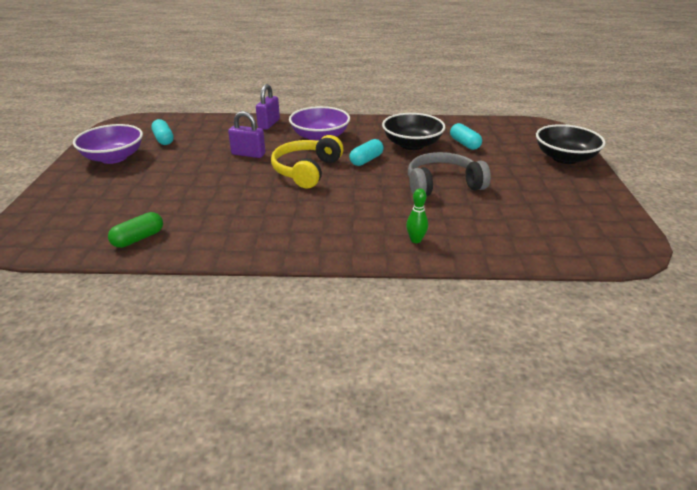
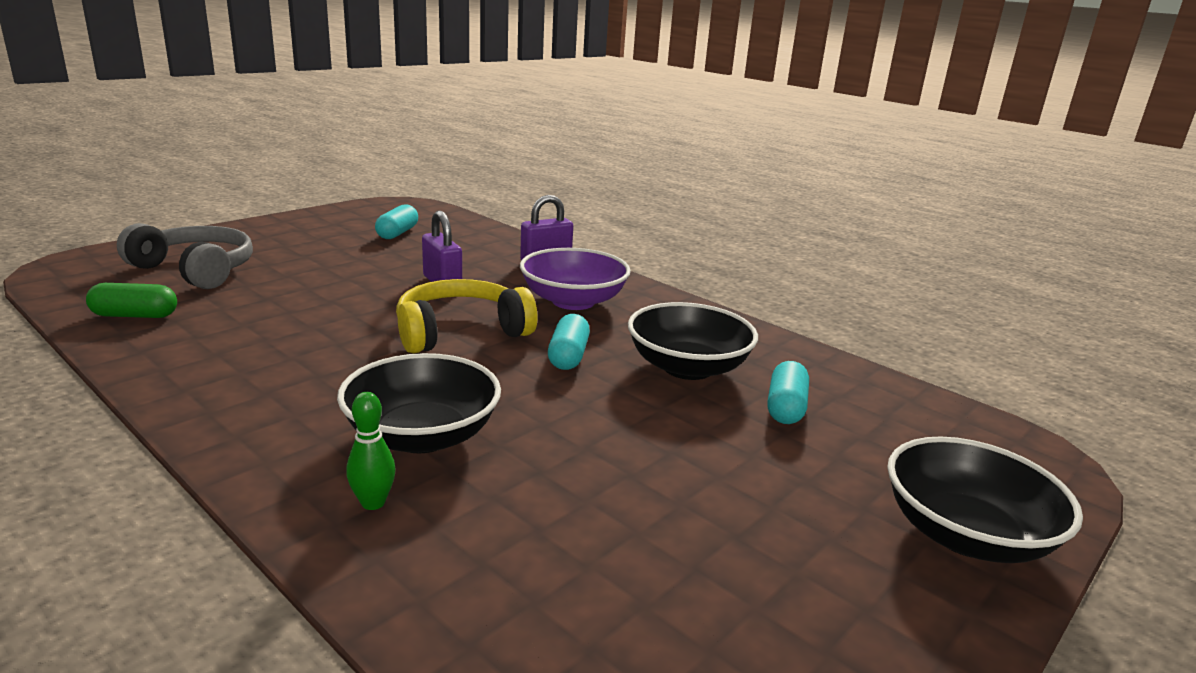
camera: 40 degrees right, 10 degrees down
purple bowl [73,124,143,164] -> none
turquoise capsule [349,139,384,166] -> turquoise capsule turned 75 degrees counterclockwise [548,314,590,370]
grey headphones [408,152,491,196] -> grey headphones moved to [117,223,253,289]
none -> black bowl [337,353,501,453]

